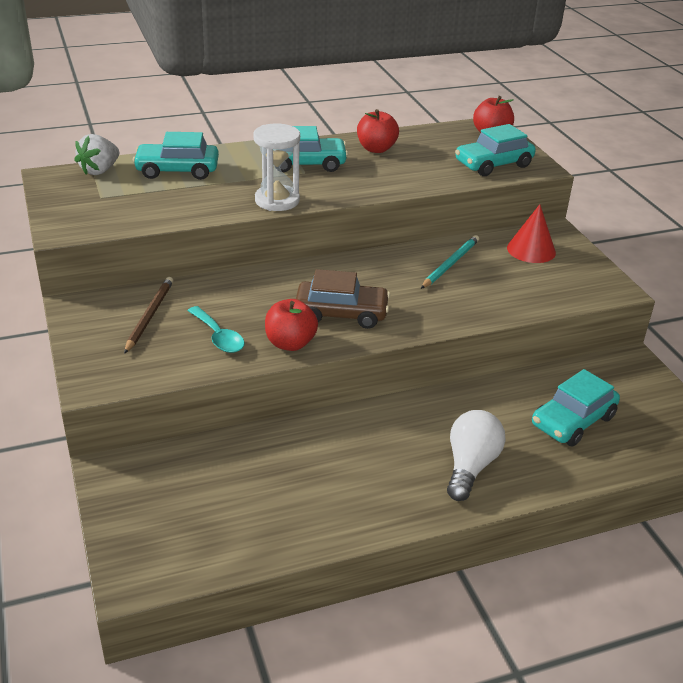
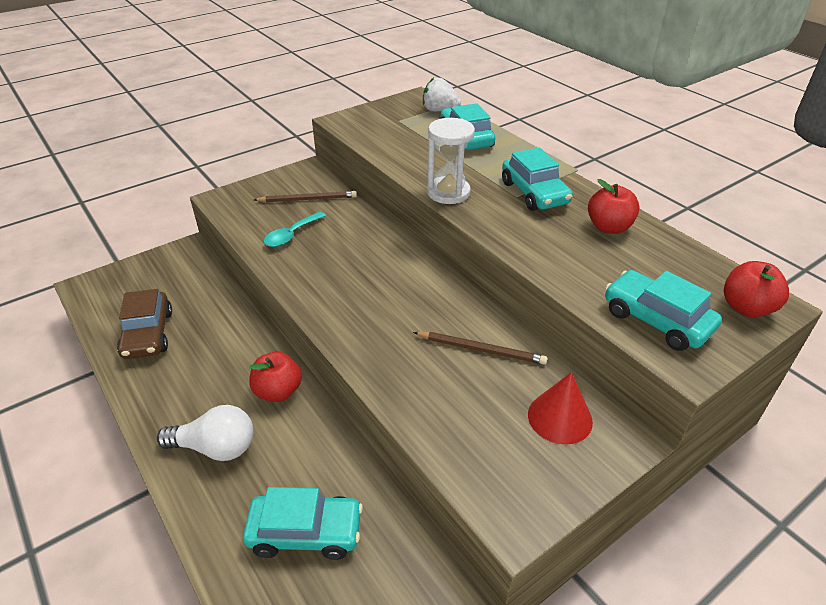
camera: 75 degrees right, 5 degrees up
red apple [265,299,318,351] -> red apple moved to [249,352,302,402]
brown car [296,269,390,329] -> brown car moved to [117,289,172,359]
turquoise pencil [421,235,479,289] -> brown pencil [413,332,548,365]
turquoise car [532,369,620,446] -> turquoise car turned 150 degrees clockwise [243,487,363,560]

